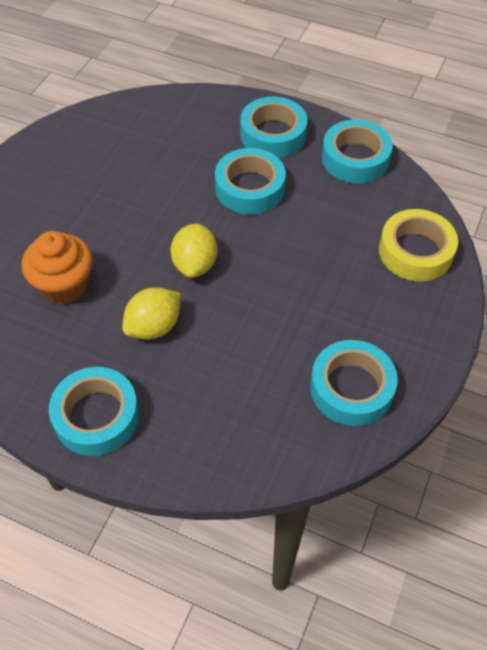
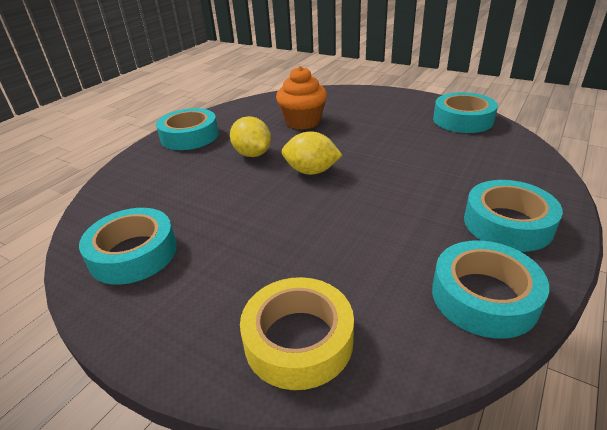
camera: 100 degrees right, 20 degrees down
turquoise tape [215,148,286,215] -> turquoise tape moved to [433,92,498,133]

